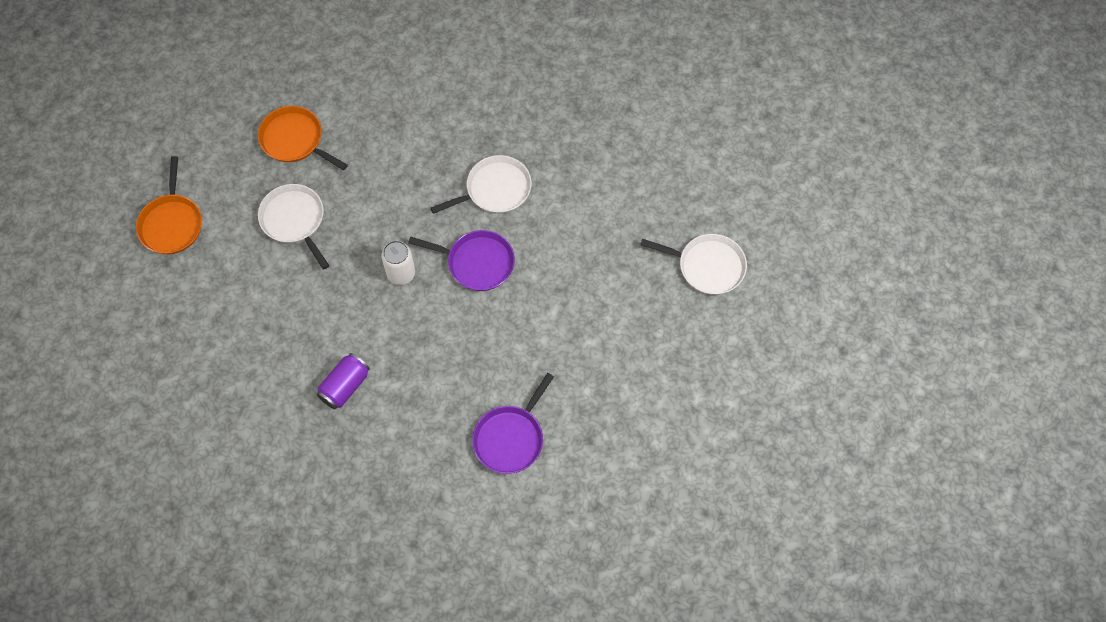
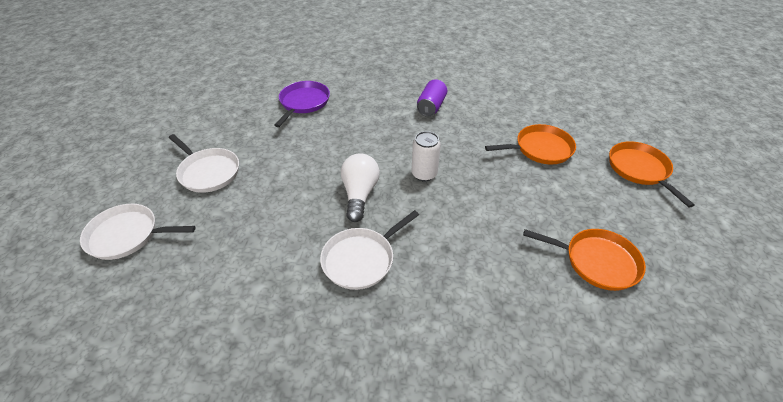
camera: 165 degrees right, 20 degrees down
white pan [258,184,329,270] -> white pan moved to [169,134,239,193]
purple pan [408,230,515,291] -> white light bulb [341,153,380,222]
none -> orange pan [485,124,576,164]

